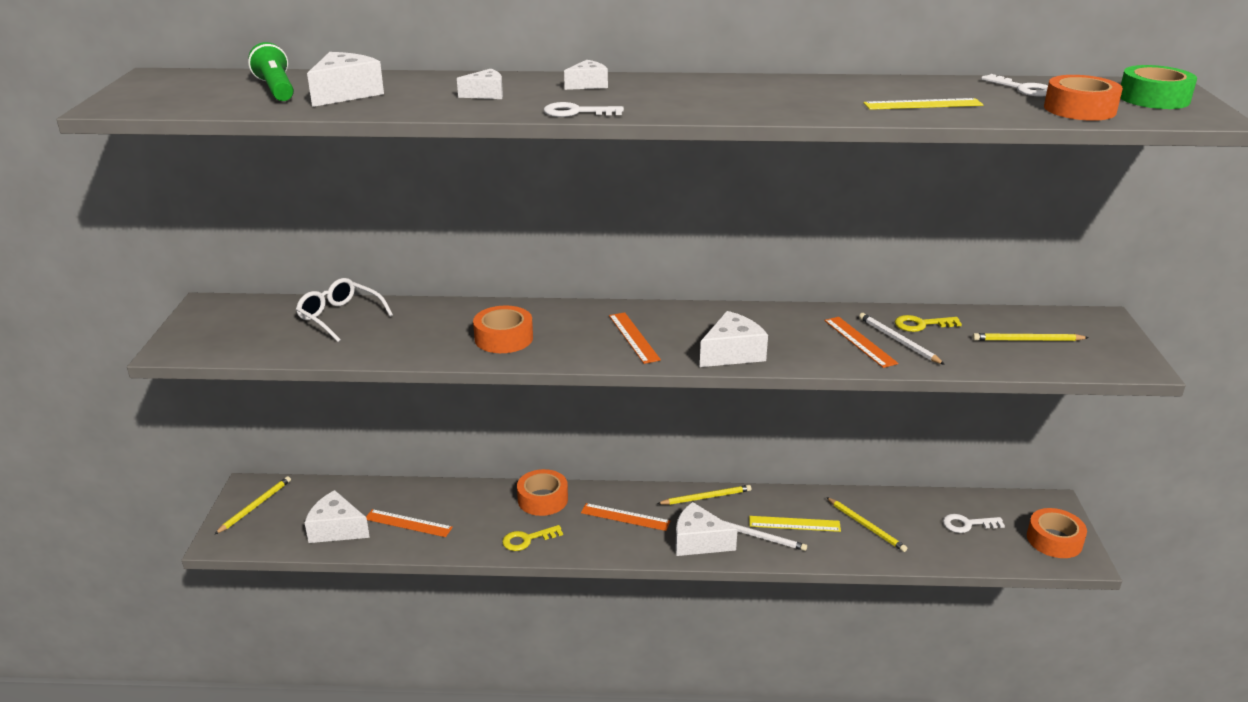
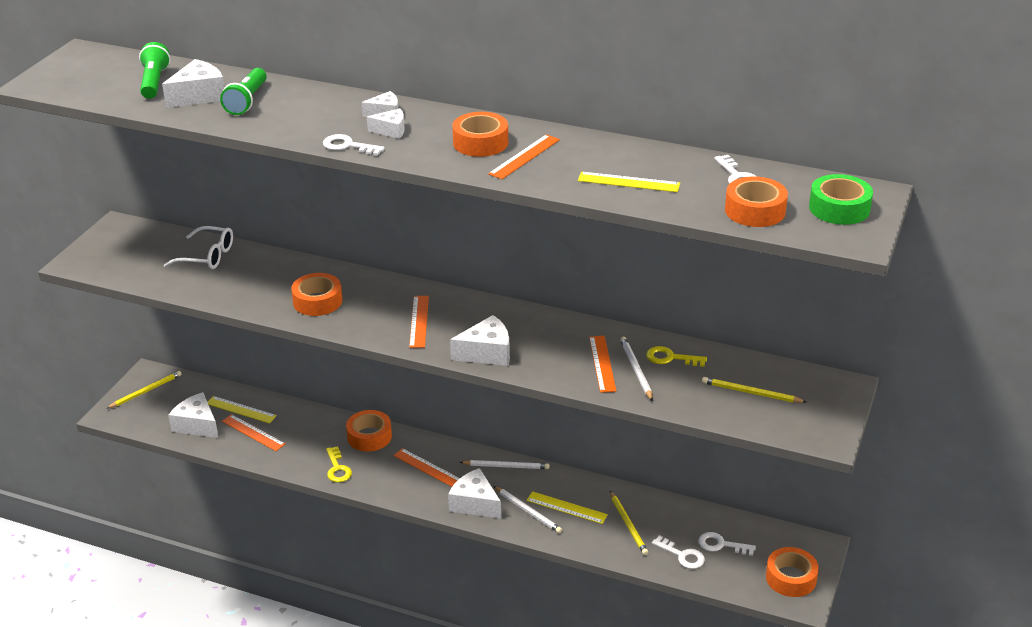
camera: 20 degrees right, 5 degrees up
white glasses [296,278,393,342] -> white glasses turned 135 degrees clockwise [163,226,233,269]
white cheese [457,69,503,99] -> white cheese moved to [367,108,405,139]
yellow key [502,525,563,551] -> yellow key turned 105 degrees counterclockwise [326,446,352,482]
yellow pencil [657,485,751,505] -> white pencil [460,460,549,469]
none -> yellow ruler [208,396,277,423]
none -> green flashlight [220,68,267,115]
none -> orange tape [452,112,508,157]
none -> orange ruler [488,134,560,179]
none -> white key [652,535,705,569]

